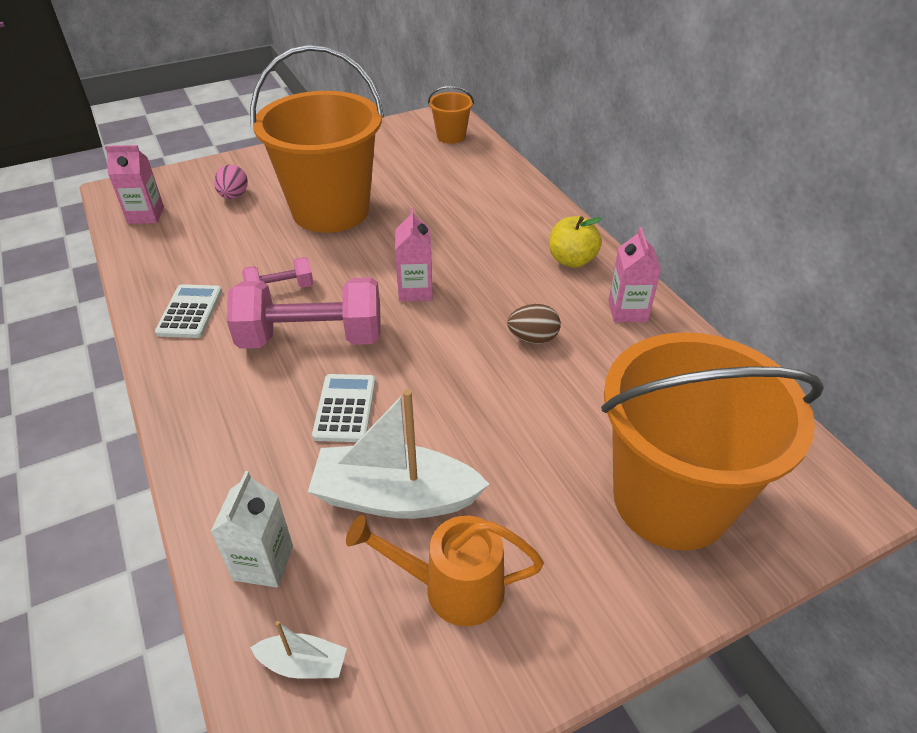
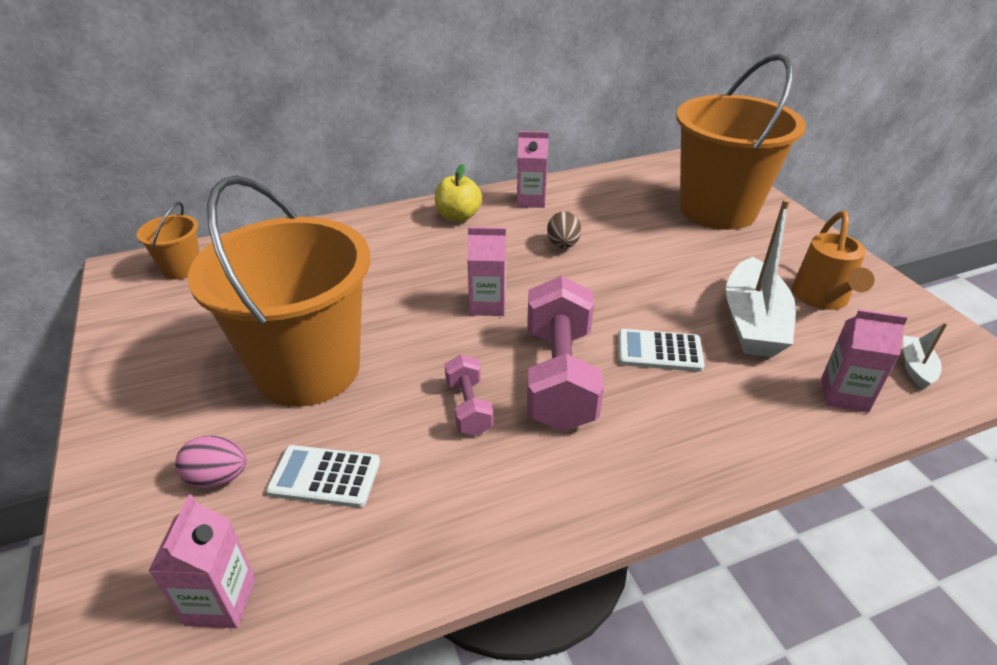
camera: 85 degrees left, 5 degrees down
white calculator [155,284,222,338] -> white calculator moved to [266,445,380,508]
white carton [211,471,293,587] -> pink carton [821,309,908,413]

